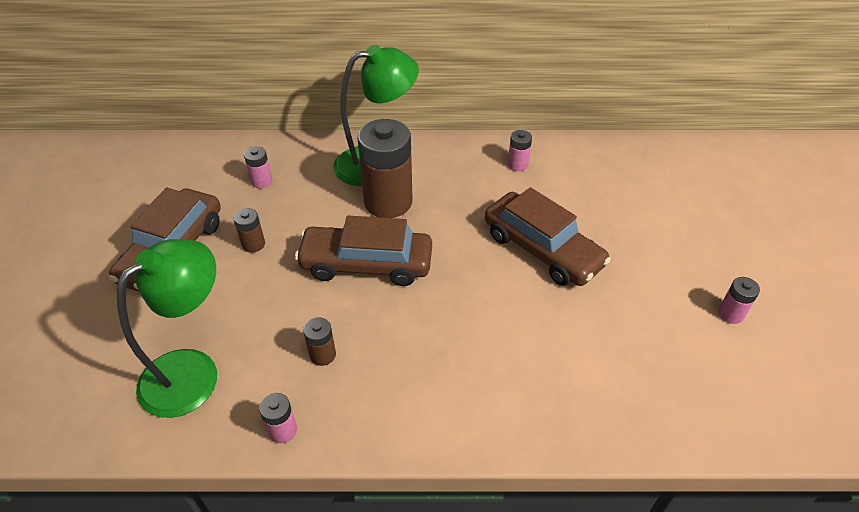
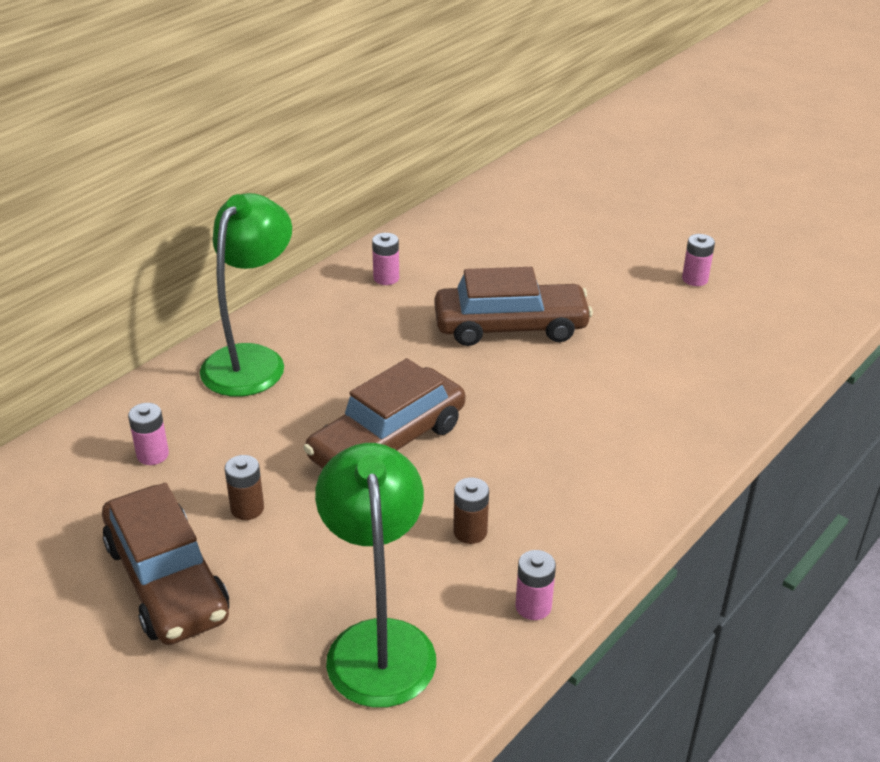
camera: 50 degrees left, 10 degrees down
brown battery [358,119,413,218] -> none

